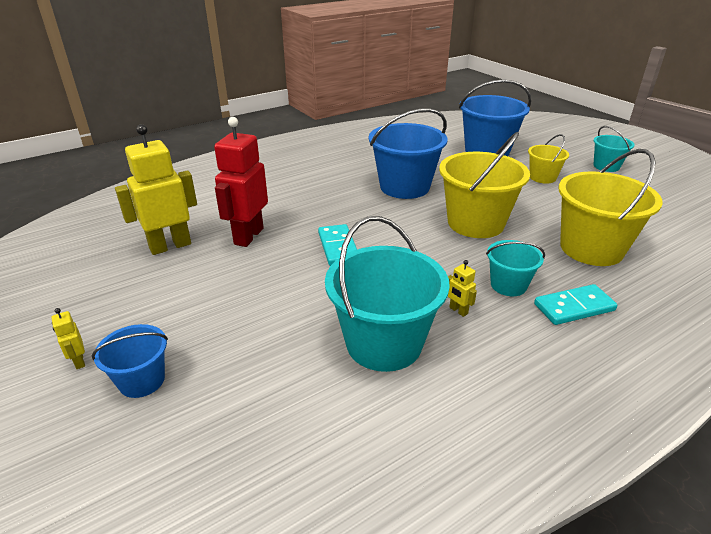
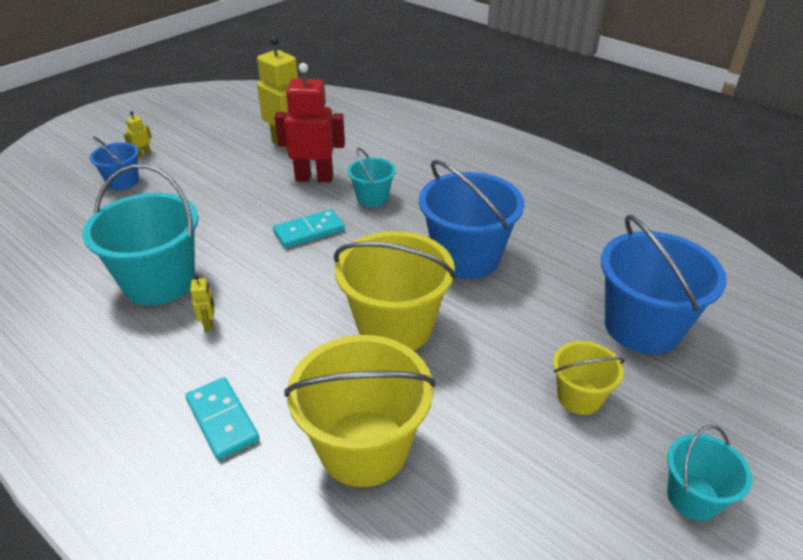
camera: 75 degrees right, 5 degrees up
yellow robot [448,260,477,317] -> yellow robot turned 135 degrees clockwise [190,275,215,332]
turquoise bucket [486,240,545,296] -> turquoise bucket moved to [348,148,396,207]

